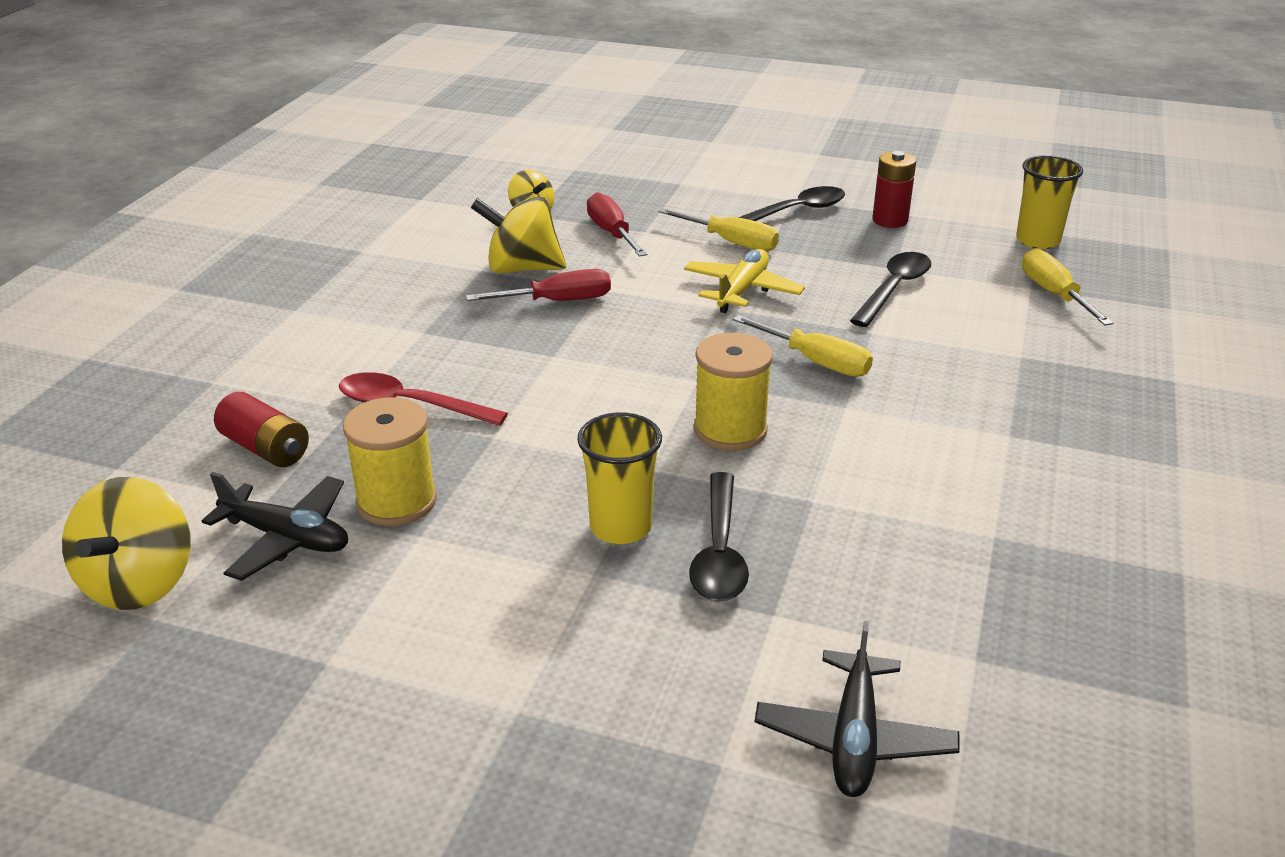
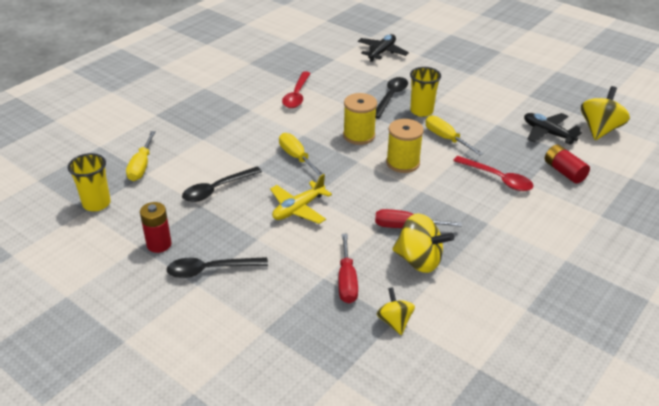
camera: 160 degrees left, 5 degrees up
yellow spool [343,397,437,526] -> yellow spool moved to [386,119,424,173]
yellow screwdriver [659,208,779,251] -> yellow screwdriver moved to [425,116,483,155]
none -> red spoon [282,71,311,108]

